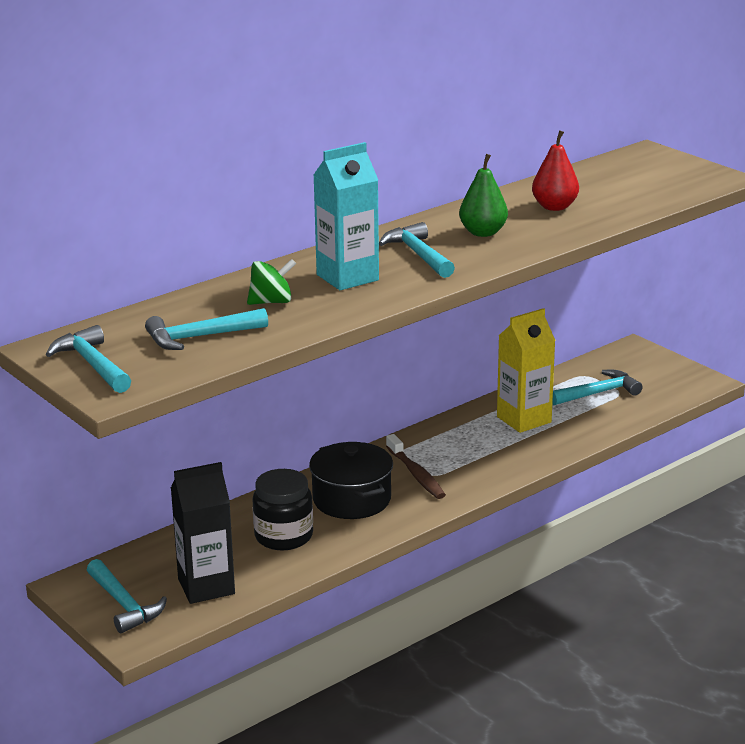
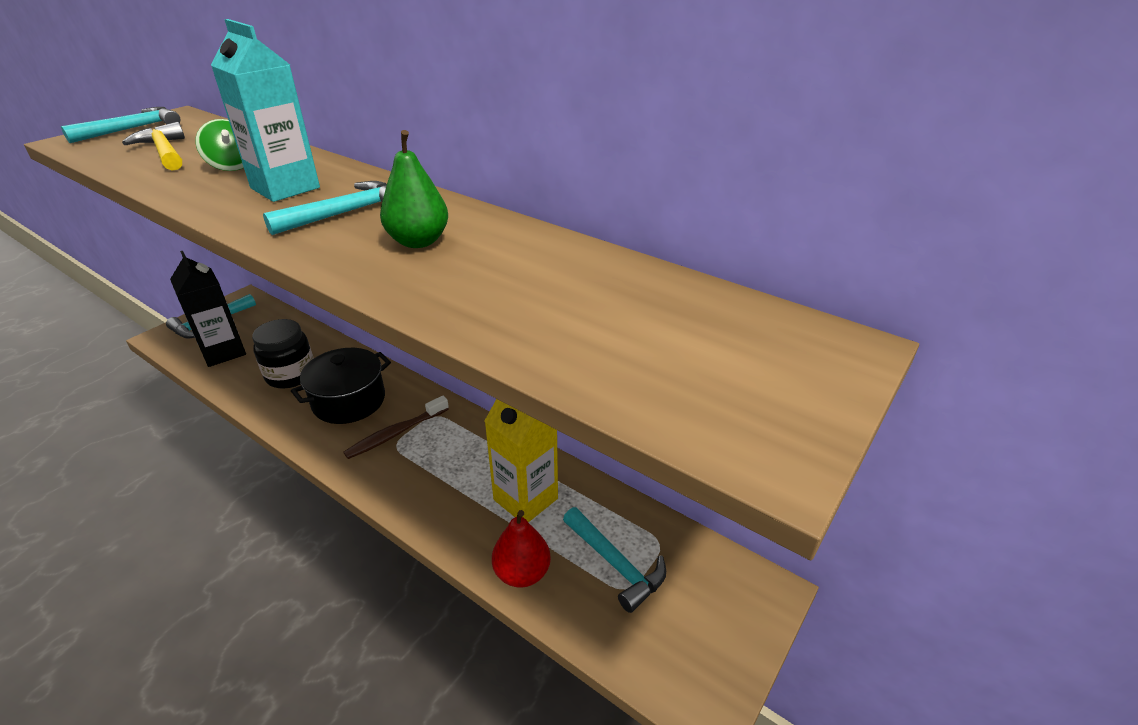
camera: 75 degrees right, 10 degrees up
turquoise hammer [145,308,268,350] -> yellow hammer [122,122,185,171]
red pear [532,130,579,211] -> red pear moved to [492,510,551,588]

